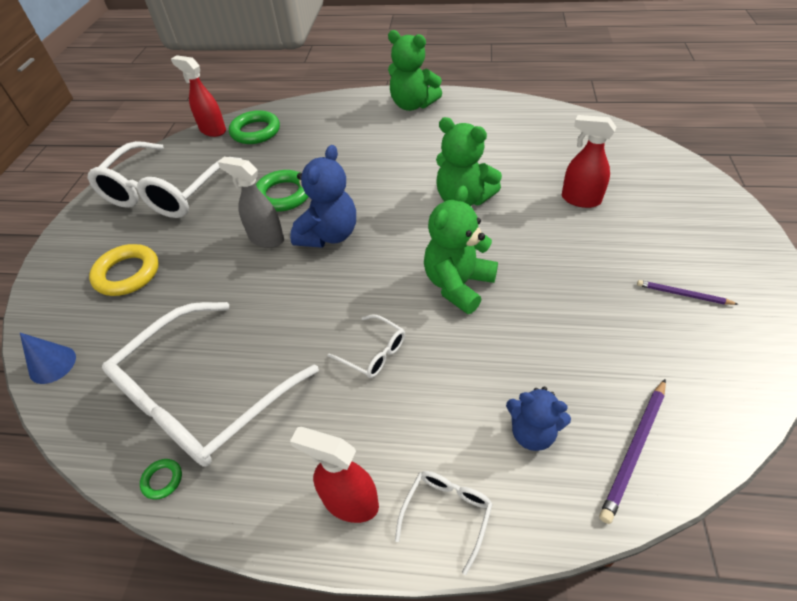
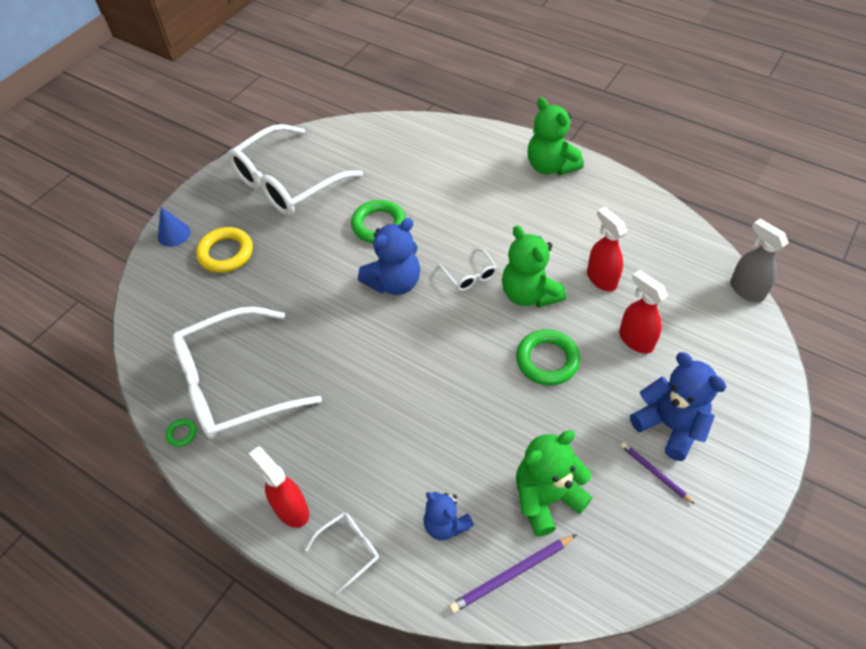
camera: 25 degrees right, 5 degrees up
blue cone [20,333,76,384] -> blue cone moved to [158,207,190,247]
red spray bottle [171,55,226,137] -> red spray bottle moved to [587,207,627,291]
grey spray bottle [218,157,284,248] -> grey spray bottle moved to [730,218,789,302]
green ring [229,110,280,144] -> green ring moved to [516,329,580,385]
white glasses [327,314,405,378] -> white glasses moved to [438,248,498,291]
green teddy bear [424,186,498,314] -> green teddy bear moved to [516,430,593,536]
none -> blue teddy bear [630,352,726,461]

